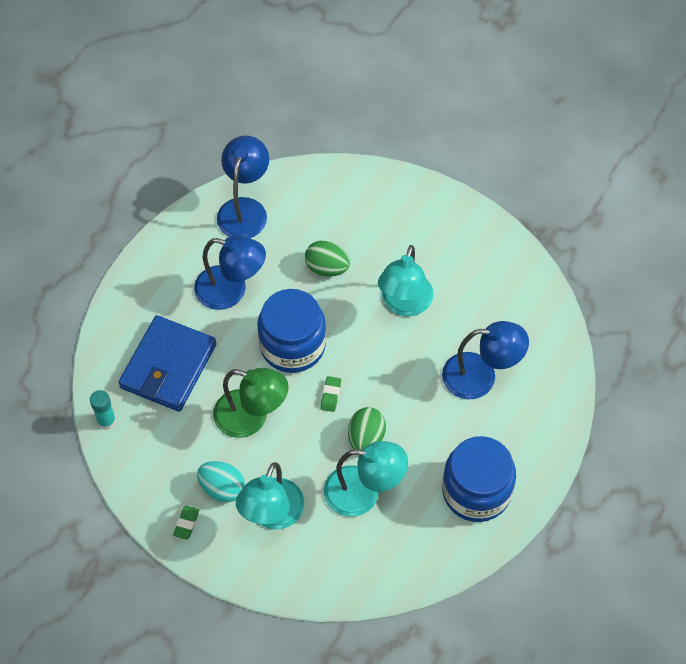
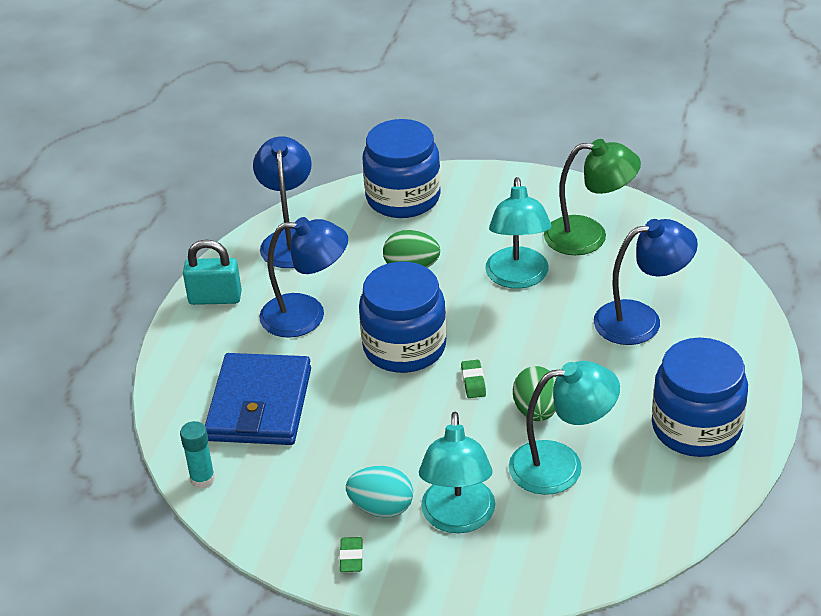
camera: 15 degrees left, 20 degrees down
green lamp [213,368,289,438] -> green lamp moved to [544,139,641,255]
none -> turquoise padlock [183,240,242,305]
none -> blue jar [363,119,441,218]

